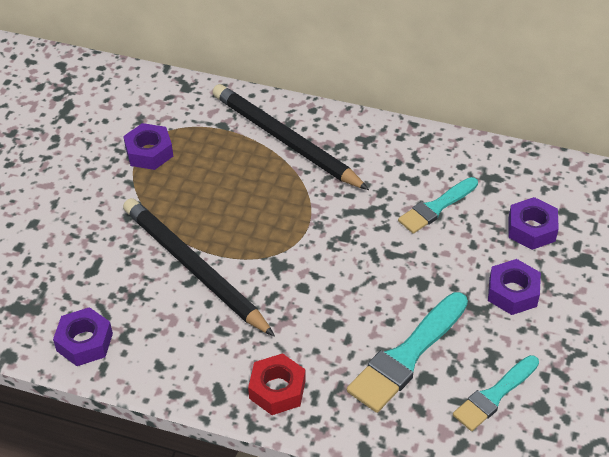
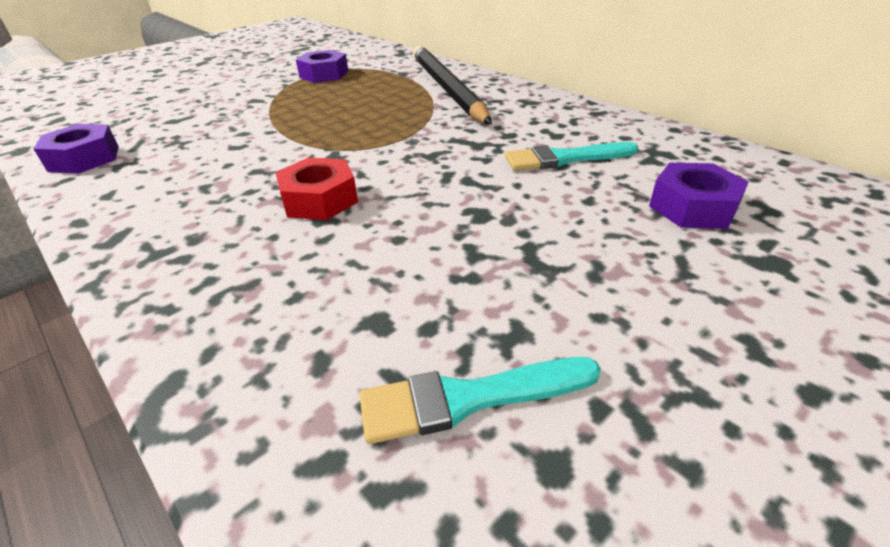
camera: 30 degrees right, 10 degrees down
black pencil [123,198,275,337] -> none
red nut [248,353,306,415] -> red nut moved to [275,157,358,220]
turquoise brush [347,292,468,413] -> none
purple nut [488,259,541,315] -> none

